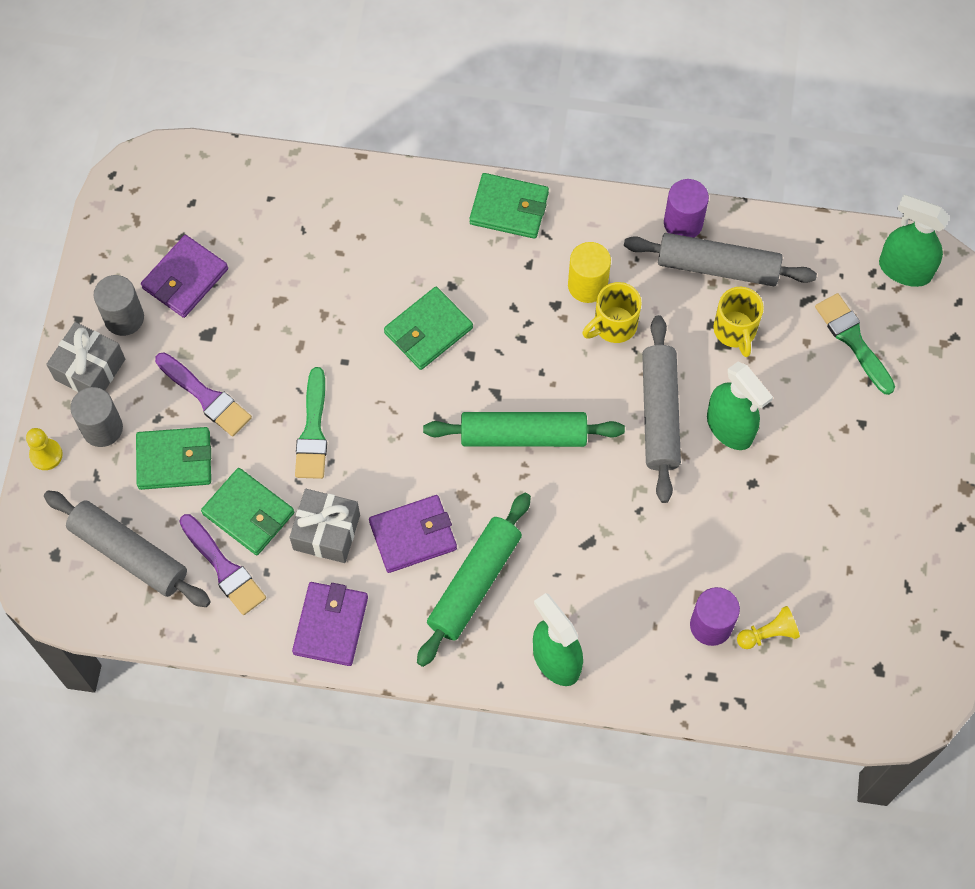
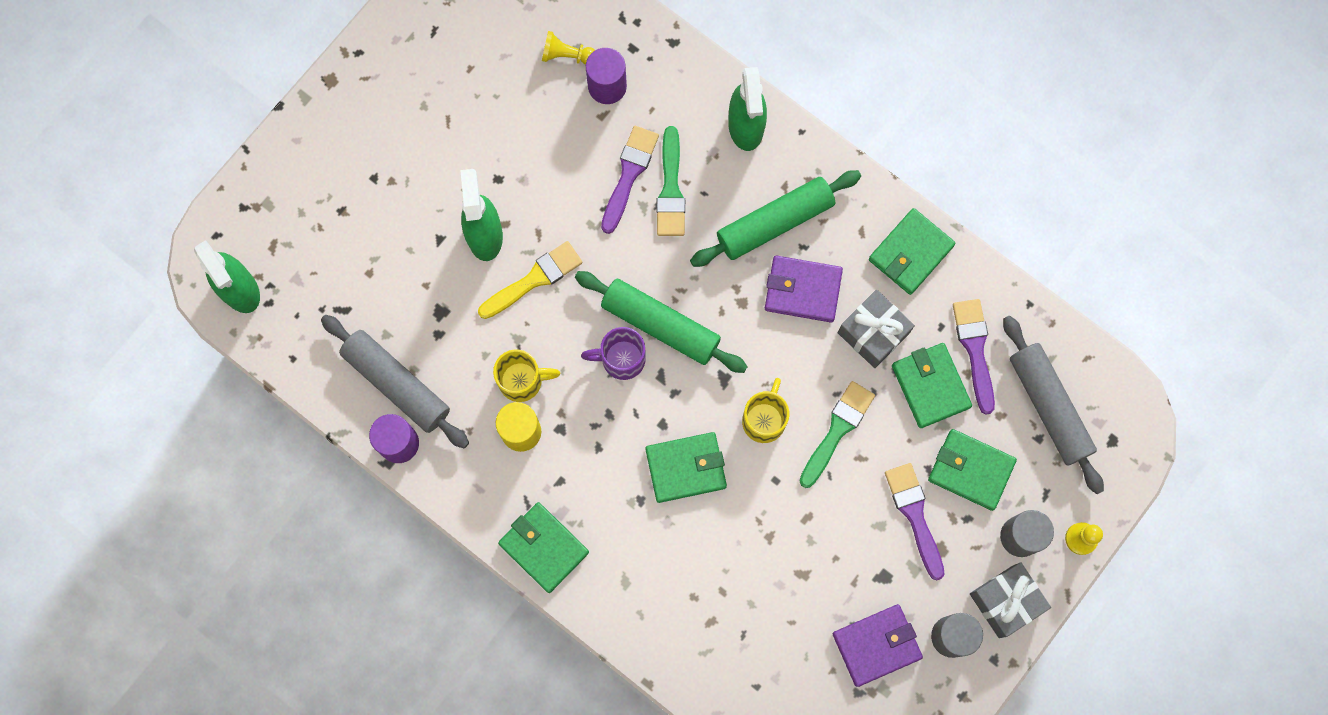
camera: 150 degrees left, 10 degrees up
purple wallet [292,582,368,666] -> green wallet [869,208,956,295]
grey rolling pin [642,315,681,503] -> yellow brush [478,241,583,319]
yellow mug [713,287,764,357] -> yellow mug moved to [742,378,789,443]
green brush [815,293,895,395] -> green brush moved to [656,126,685,236]
none -> purple mug [581,327,646,380]
none -> purple brush [601,126,659,234]

